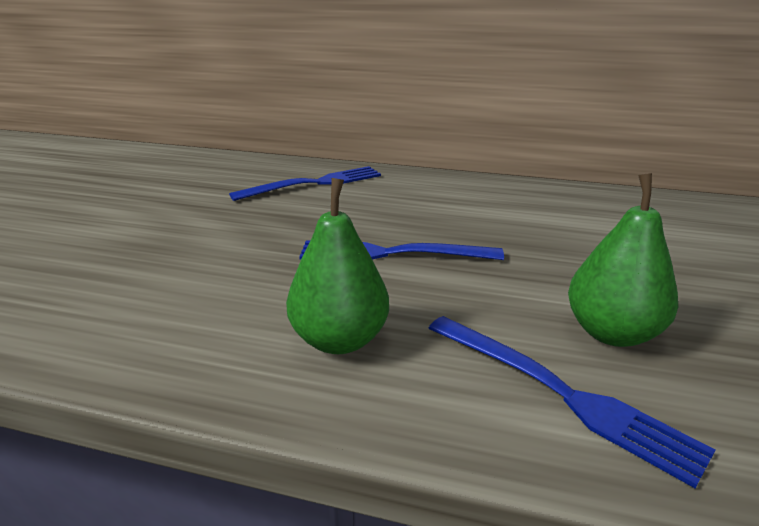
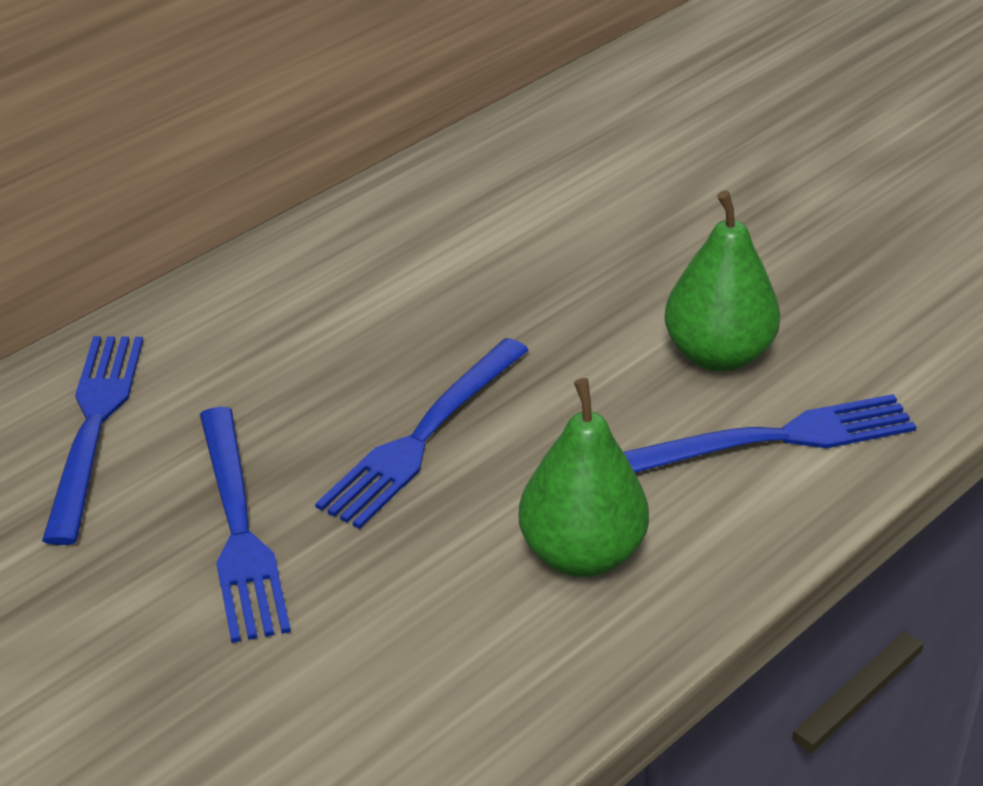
camera: 60 degrees left, 10 degrees up
none -> blue fork [200,407,291,643]

